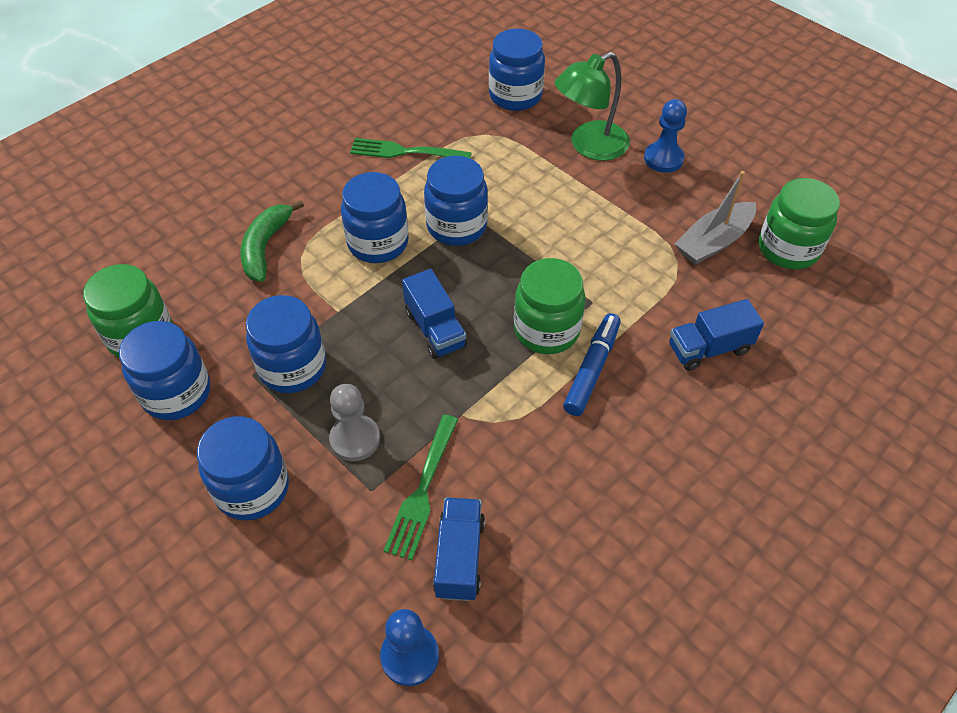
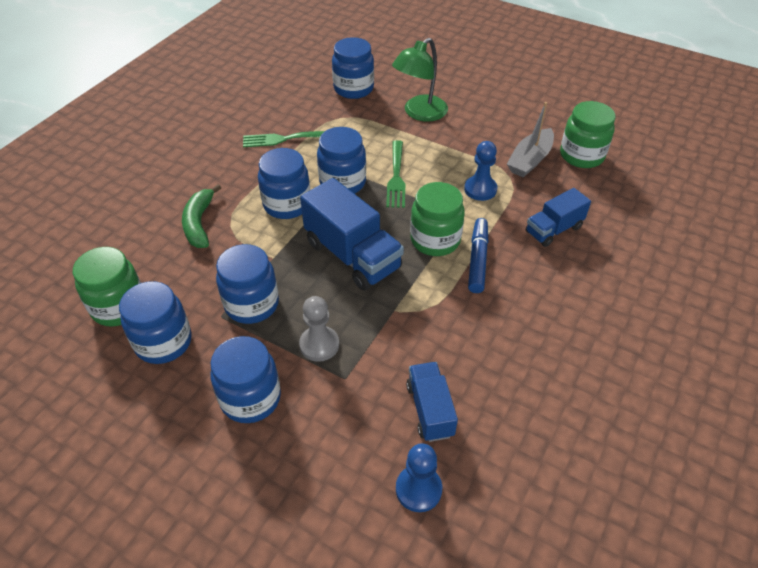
camera: 15 degrees left, 5 degrees down
green fork [384,415,458,560] -> green fork moved to [386,140,405,208]
blue truck [402,269,467,359] -> blue truck [300,178,404,291], size x1.68
blue pawn [644,99,687,173] -> blue pawn moved to [464,141,497,201]

